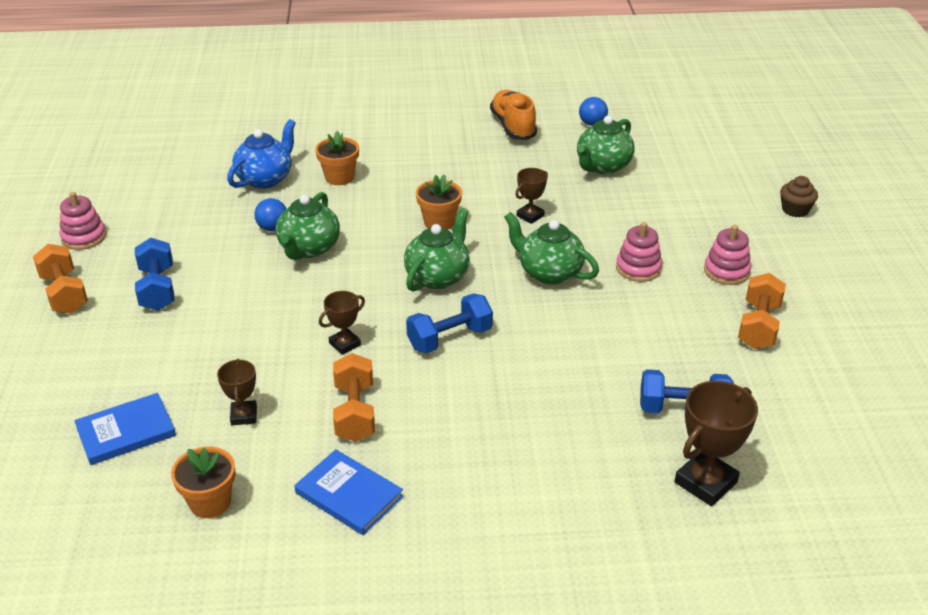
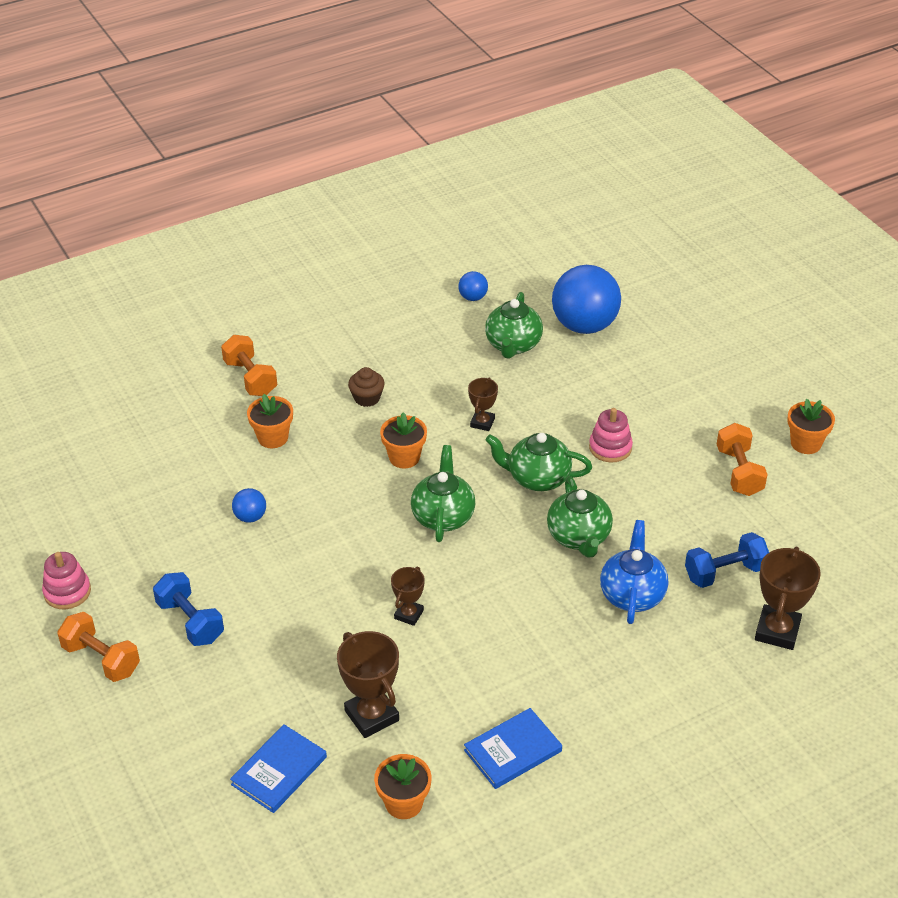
camera: 25 degrees left, 5 degrees up
brown trophy [217,359,257,425] -> brown trophy [337,631,399,738], size x1.71
blue teapot [227,119,296,189] -> blue teapot moved to [600,520,668,624]
green teapot [276,192,340,260] -> green teapot moved to [547,476,613,558]
blue book [294,449,404,535] -> blue book turned 45 degrees counterclockwise [464,708,562,789]
orange dumbbell [333,353,375,442] -> orange dumbbell moved to [221,335,277,396]
blue dumbbell [406,293,493,354] -> none
orange shoe [490,90,537,140] -> none
pink stacking toy [704,225,751,285] -> none
brown cupcake [780,176,818,217] -> brown cupcake moved to [348,367,385,407]
none -> blue ball [552,265,621,334]
none -> orange flower pot [787,399,835,454]

